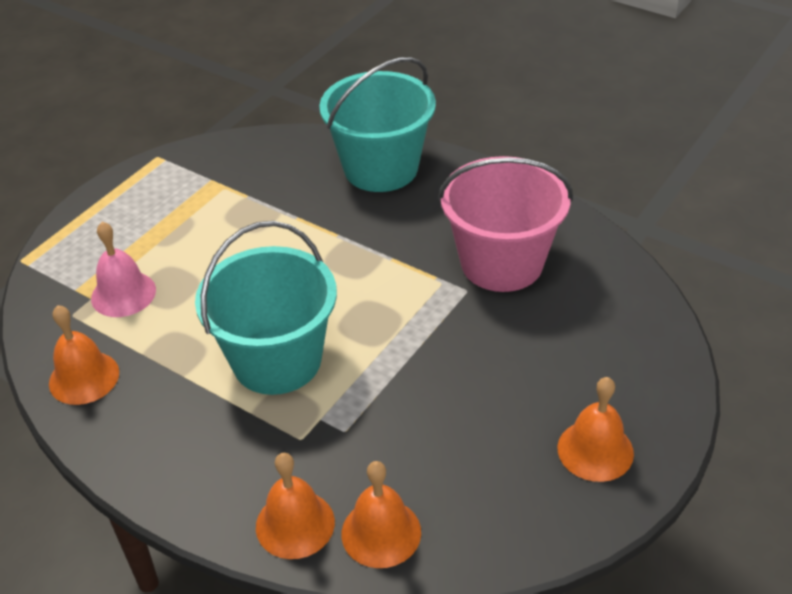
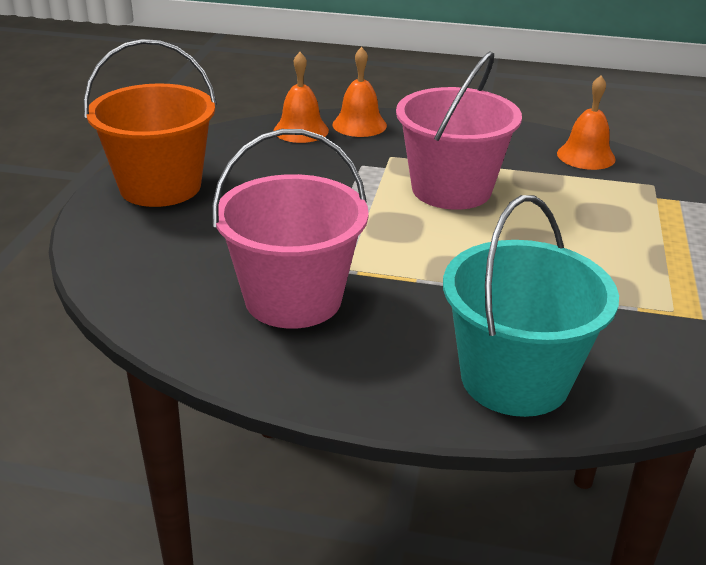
camera: 155 degrees right, 10 degrees down
pink bell [91,222,156,317] -> none
turquoise bucket [195,221,337,395] -> pink bucket [396,51,522,210]
orange bell [557,377,634,482] -> orange bucket [84,39,217,207]

